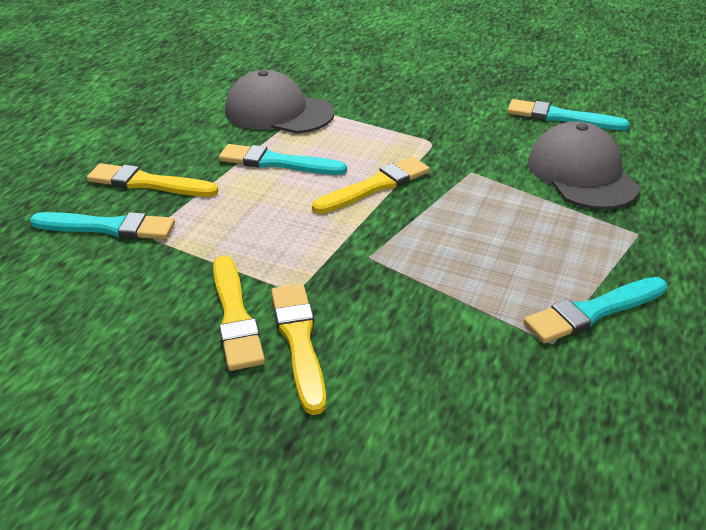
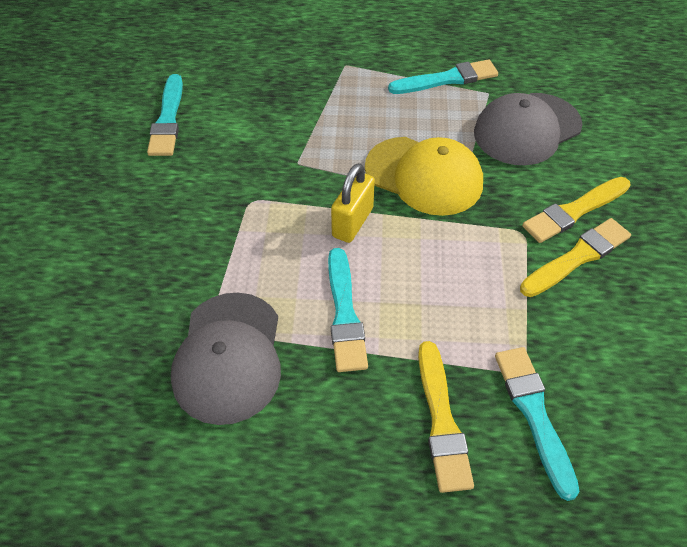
camera: 110 degrees left, 15 degrees up
yellow brush [312,157,430,214] -> yellow padlock [331,163,375,243]
turquoise brush [523,277,667,343] -> turquoise brush turned 60 degrees counterclockwise [388,60,498,94]
grey cap [528,121,640,210] -> grey cap moved to [474,93,583,165]
none -> yellow cap [365,137,483,216]

